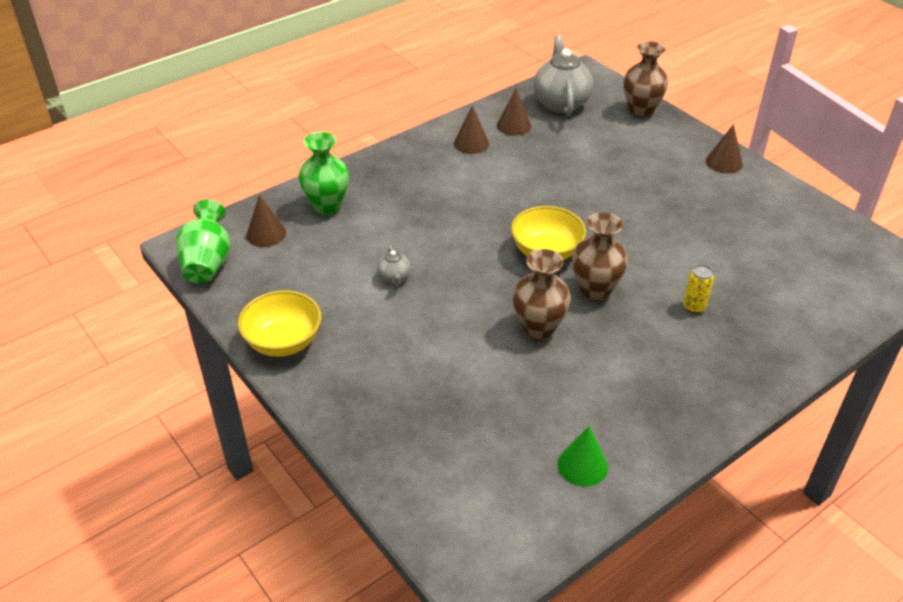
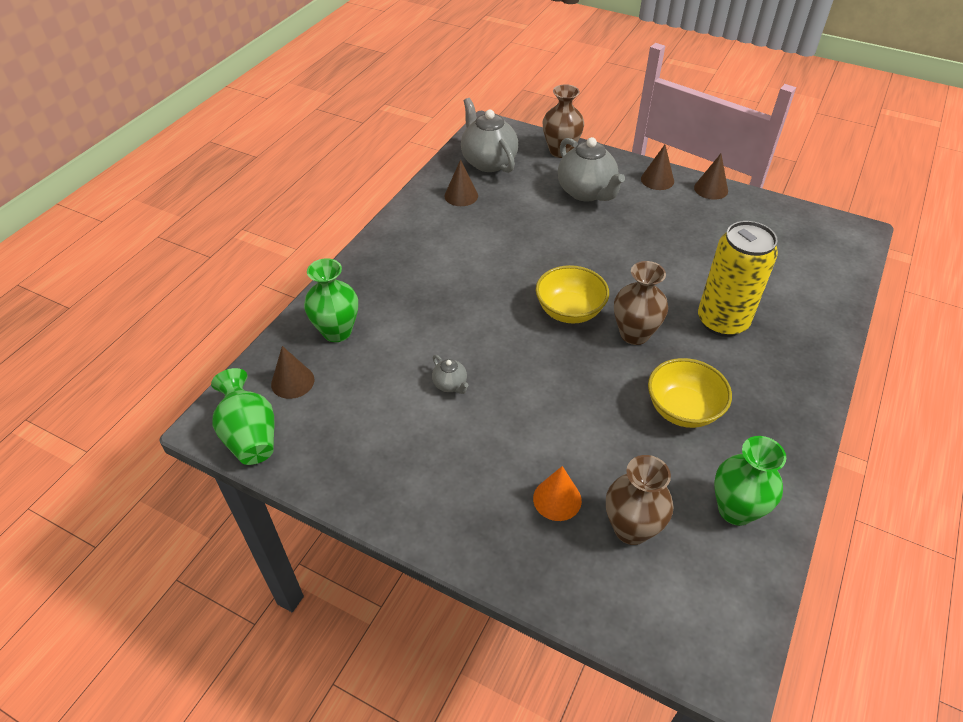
camera: 25 degrees left, 5 degrees up
yellow bowl [238,290,321,357] -> yellow bowl moved to [648,358,732,428]
brown cone [454,106,489,154] -> brown cone moved to [694,154,728,200]
brown vase [513,249,571,340] -> brown vase moved to [606,455,673,545]
green cone [557,426,608,487] -> green vase [714,436,786,526]
yellow can [683,265,714,314] -> yellow can [698,221,778,337], size x2.43
none -> orange cone [533,466,582,521]
none -> grey teapot [558,137,625,202]

